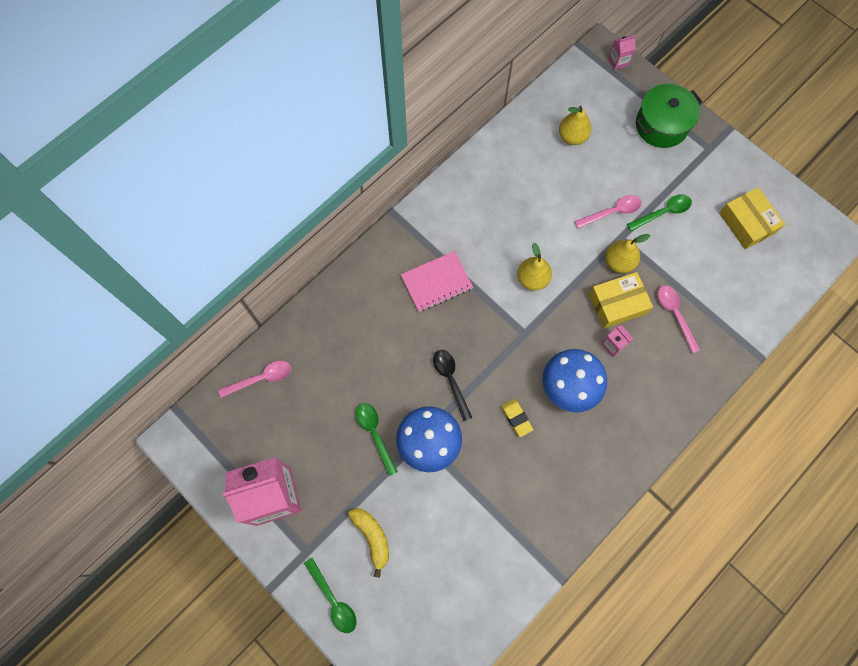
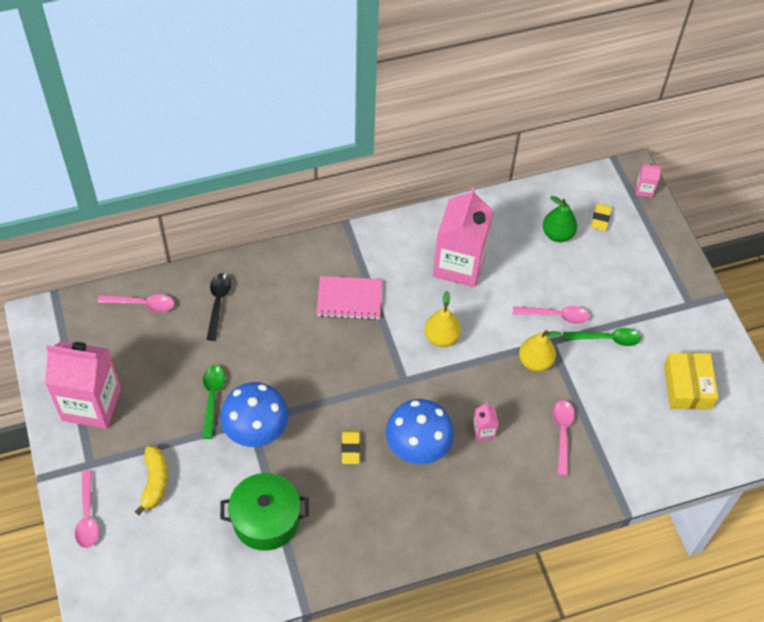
camera: 25 degrees right, 15 degrees down
green spoon [304,558,356,633] -> pink spoon [75,470,99,548]
black spoon [433,350,472,421] -> black spoon moved to [206,273,231,341]
yellow pear [559,106,592,145] -> green pear [543,196,577,242]
yellow box [589,272,653,329] -> none
green pot [636,84,703,148] -> green pot moved to [220,473,309,551]
none -> pink carton [433,187,493,287]
none -> yellow eraser [591,204,612,231]

